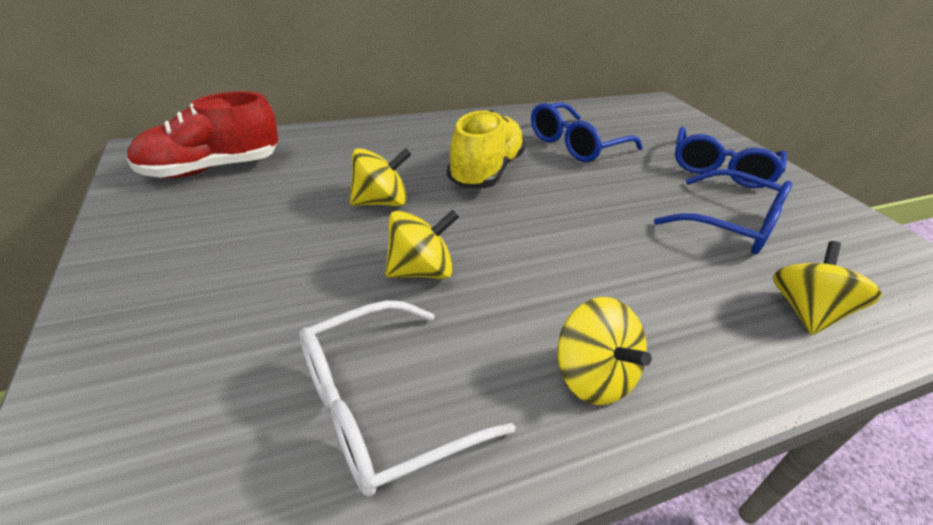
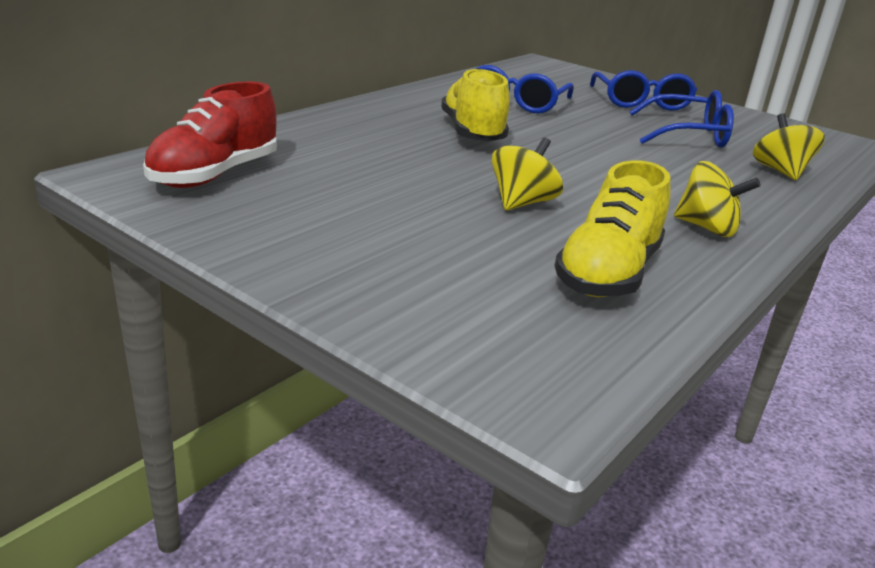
camera: 30 degrees left, 10 degrees down
white glasses [300,300,516,497] -> yellow shoe [554,160,670,297]
yellow spinning top [350,148,411,206] -> none

